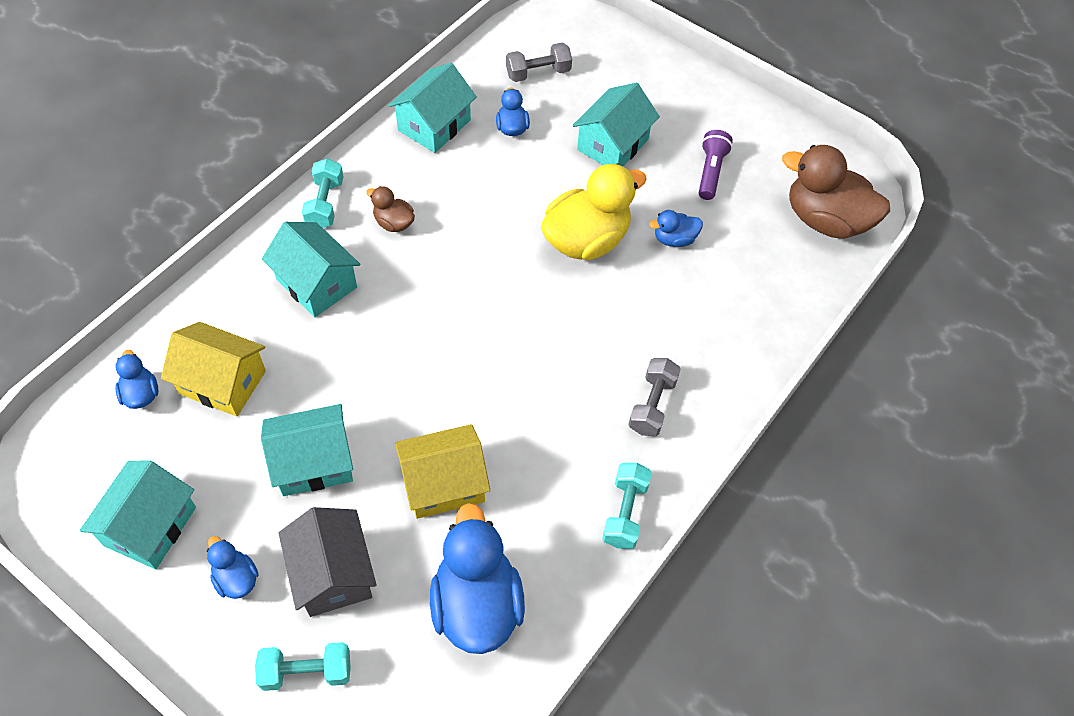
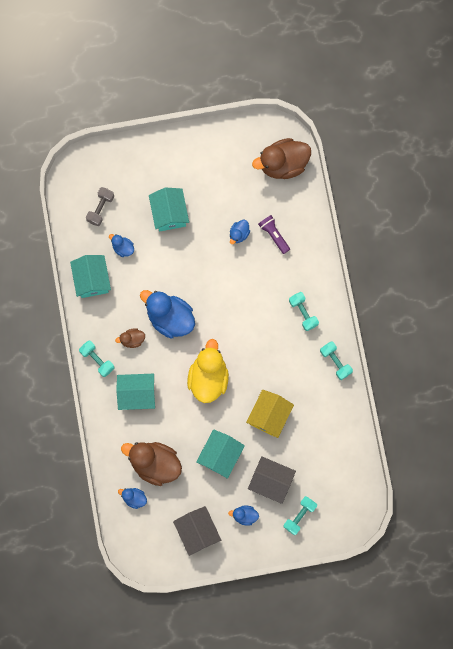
camera: 45 degrees left, 20 degrees up
turquoise house [80,460,196,569] -> grey house [173,506,221,556]
yellow house [161,322,266,417] -> brown duck [121,442,182,486]
blue duck [430,503,525,654] -> blue duck moved to [140,290,195,339]
yellow duck [541,164,647,260] -> yellow duck moved to [187,339,229,403]
grey dumbbell [628,358,681,436] -> turquoise dumbbell [289,292,319,331]
purple flashlight [699,130,733,200] -> purple flashlight moved to [258,215,290,254]

